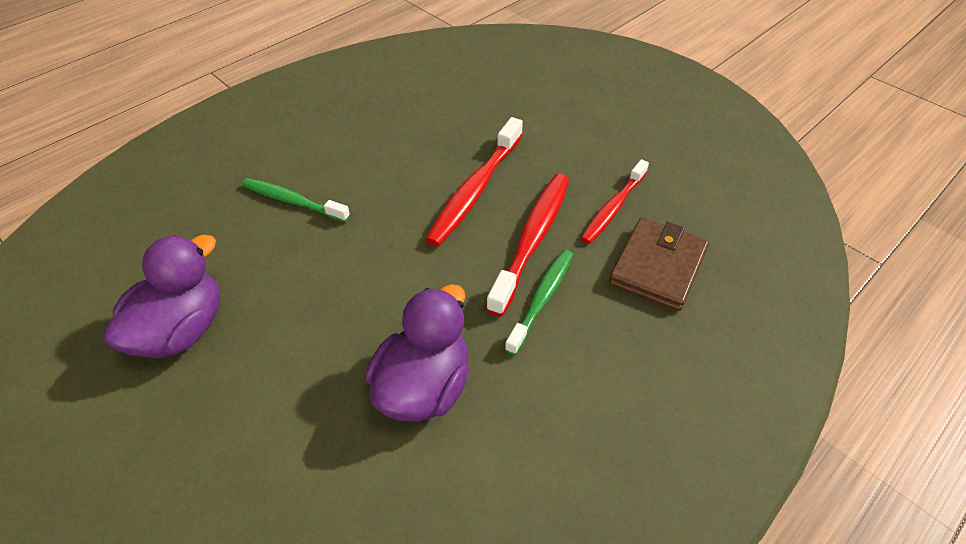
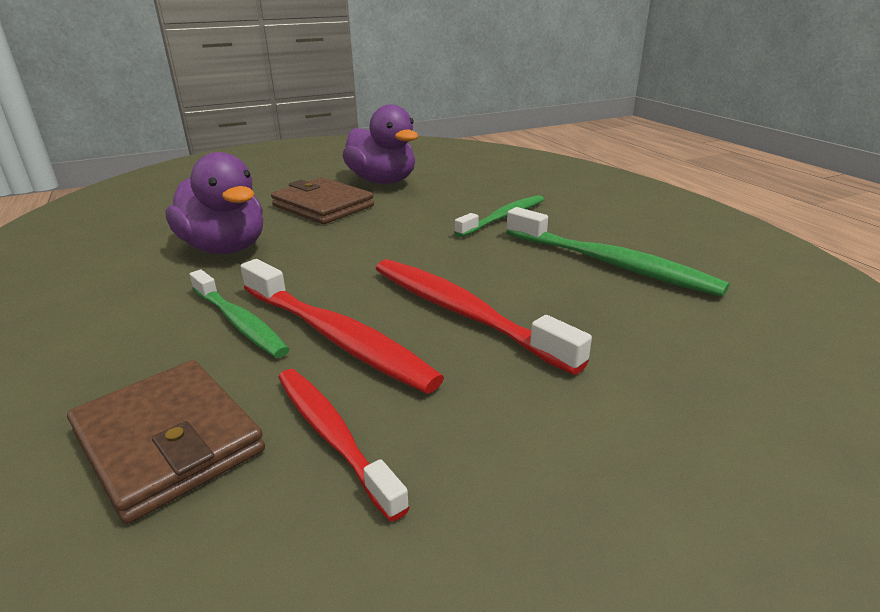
camera: 110 degrees right, 20 degrees down
none -> brown wallet [271,177,374,224]
none -> green toothbrush [506,207,730,297]

